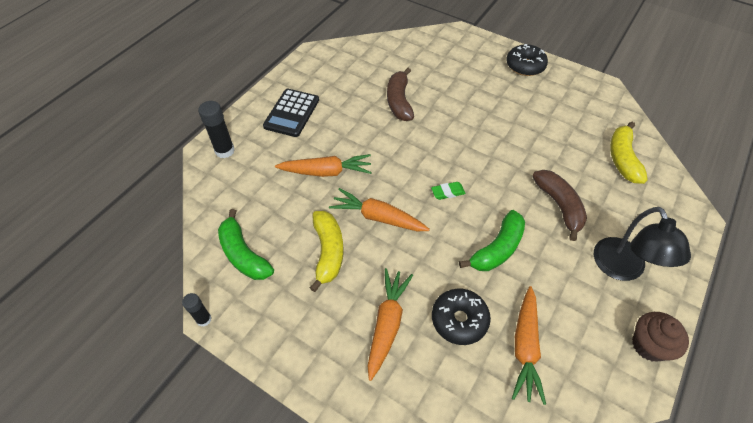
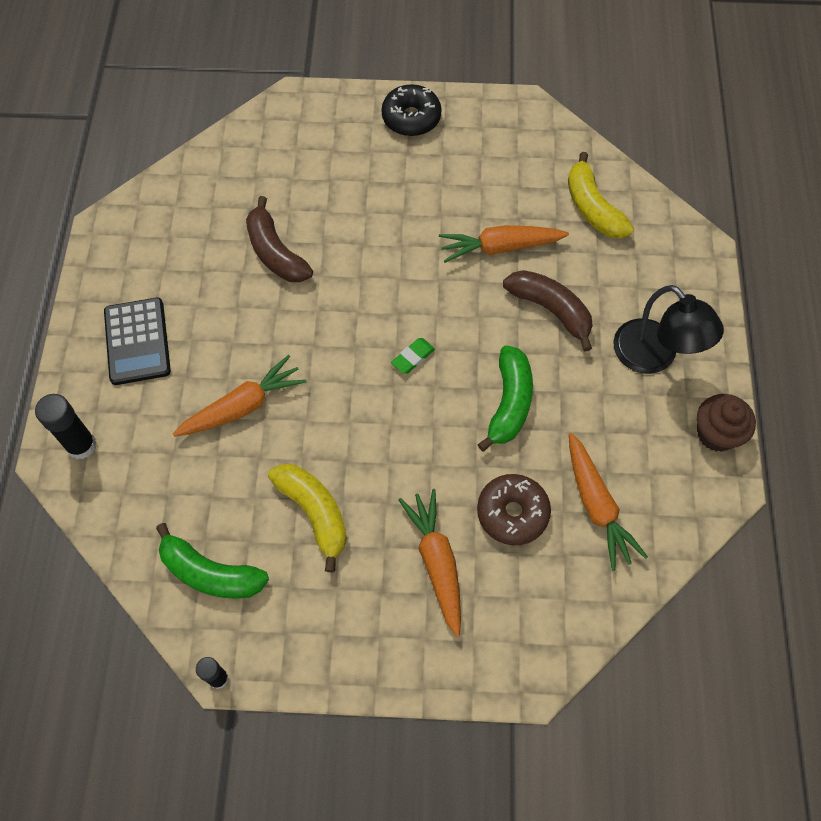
camera: 30 degrees left, 10 degrees up
orange carrot [329,188,430,231] -> orange carrot moved to [439,225,569,263]
black donut [432,288,491,345] -> brown donut [477,474,551,545]

